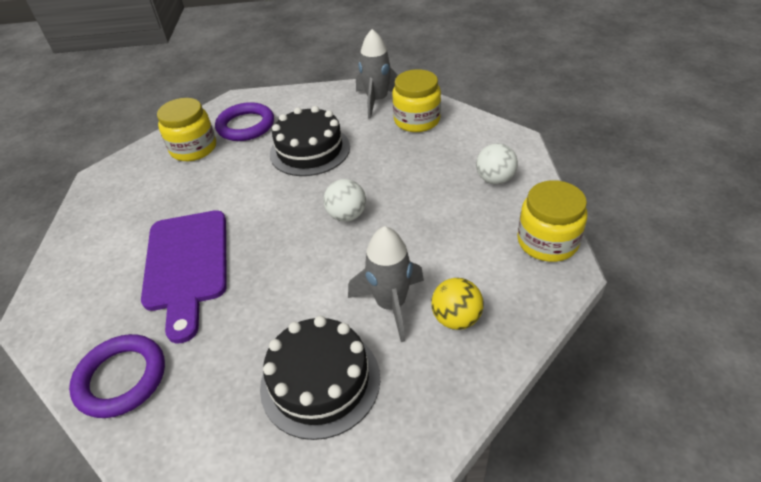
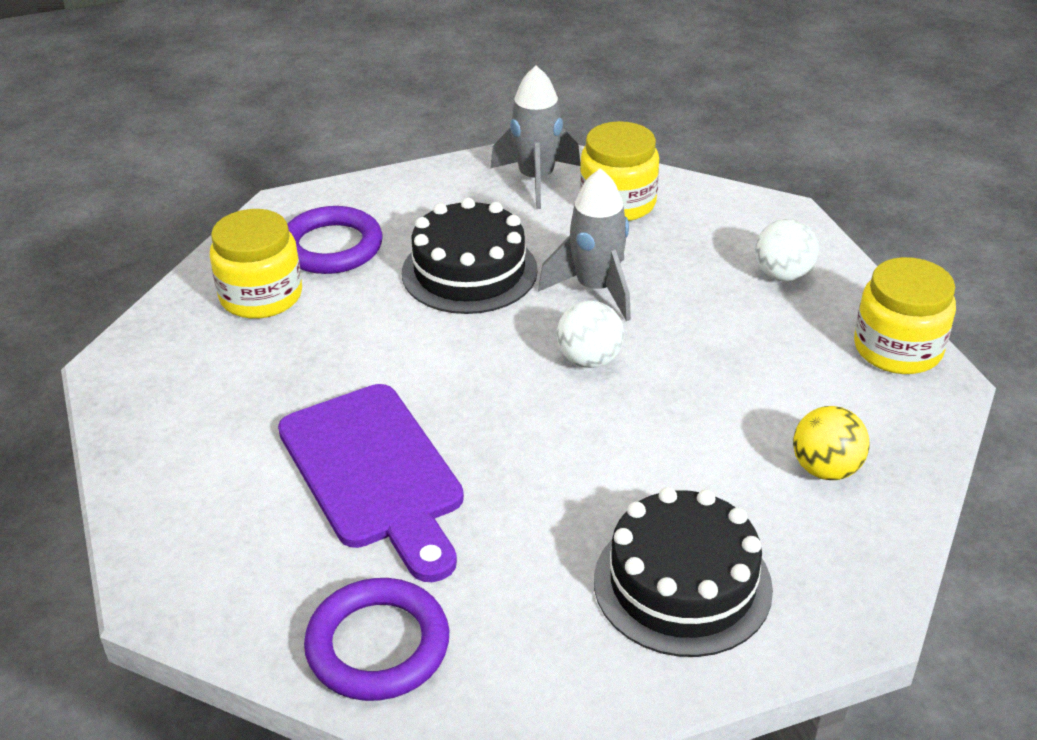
camera: 20 degrees left, 5 degrees down
grey rocket [348,226,424,342] -> grey rocket moved to [538,169,631,321]

